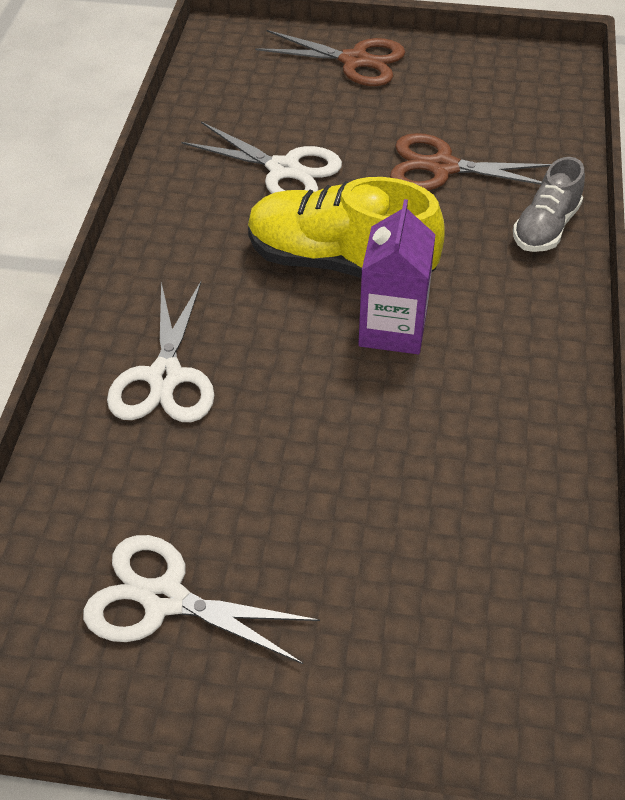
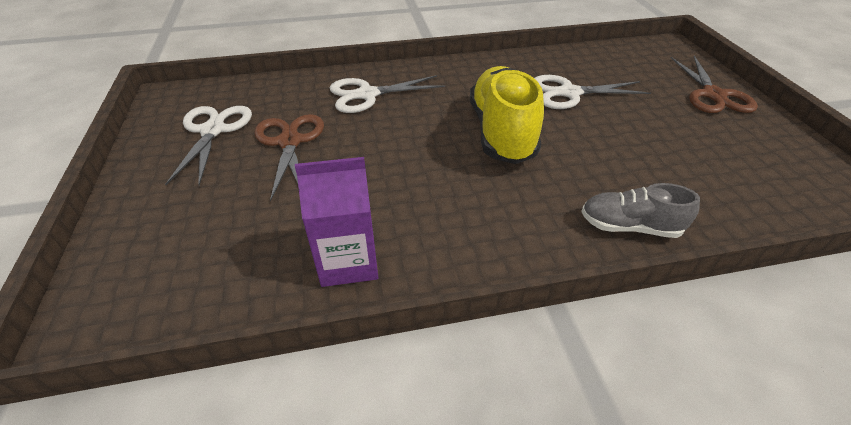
camera: 70 degrees right, 5 degrees down
white scissors [181,122,342,194] -> white scissors turned 75 degrees clockwise [534,75,651,109]
purple carton [358,199,436,354] -> purple carton moved to [295,157,378,287]
brown scissors [390,133,551,190] -> brown scissors moved to [254,114,324,202]

